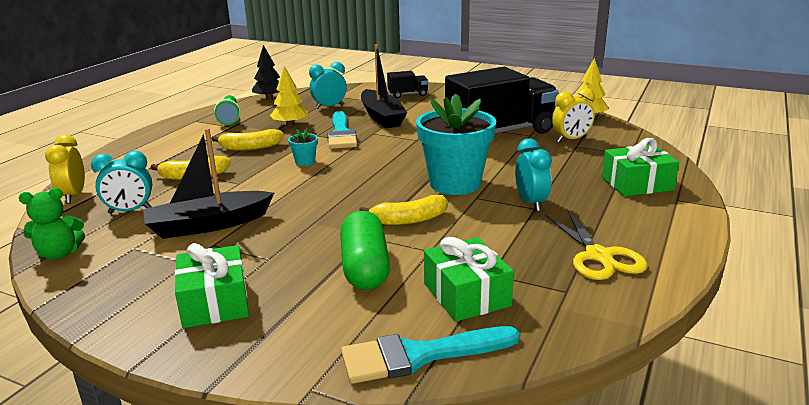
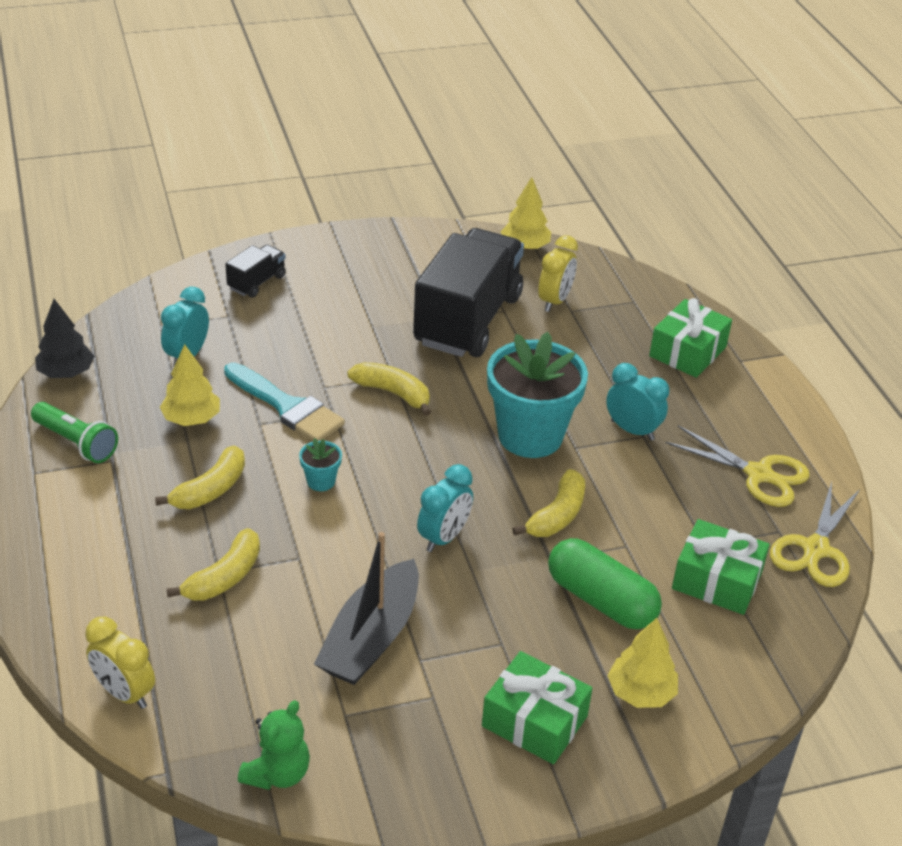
camera: 45 degrees left, 15 degrees up
turquoise clock [91,151,152,214] -> turquoise clock moved to [417,464,473,552]
turquoise brush [341,326,520,384] -> none
black boat [361,44,407,128] -> none
none -> yellow banana [347,362,431,416]
none -> yellow tree [607,618,678,708]
none -> yellow scissors [770,482,860,587]

